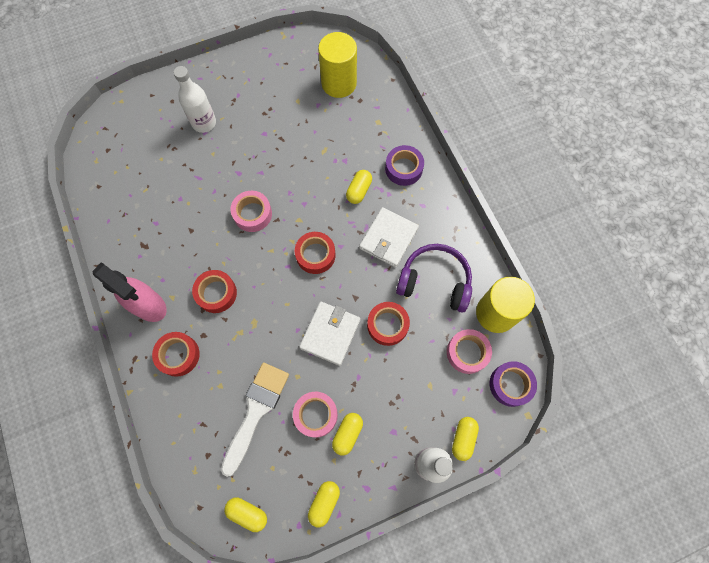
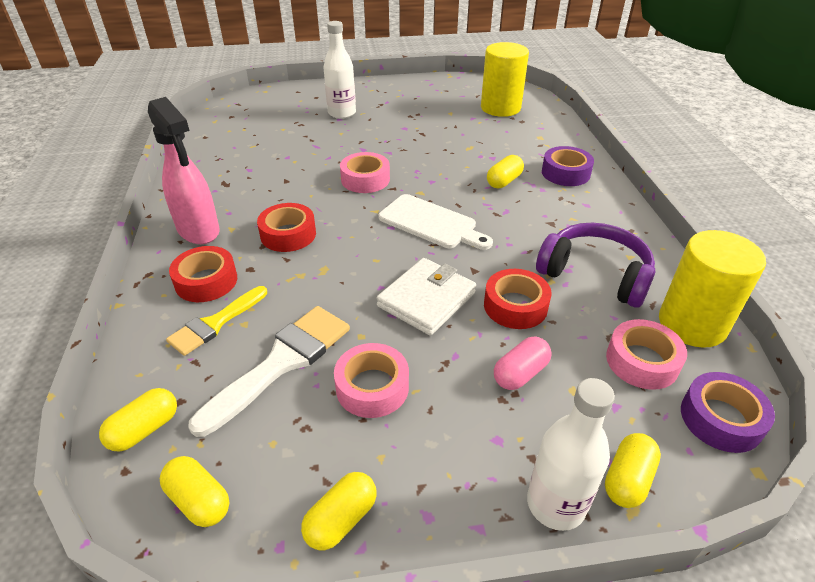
camera: 15 degrees right, 30 degrees down
red tape [295,232,335,274] -> white cutting board [379,194,493,250]
yellow capsule [332,413,363,455] -> yellow capsule moved to [99,388,177,452]
white wallet [359,207,419,267] -> none
none -> yellow brush [166,286,267,356]
none -> pink capsule [494,336,552,390]

